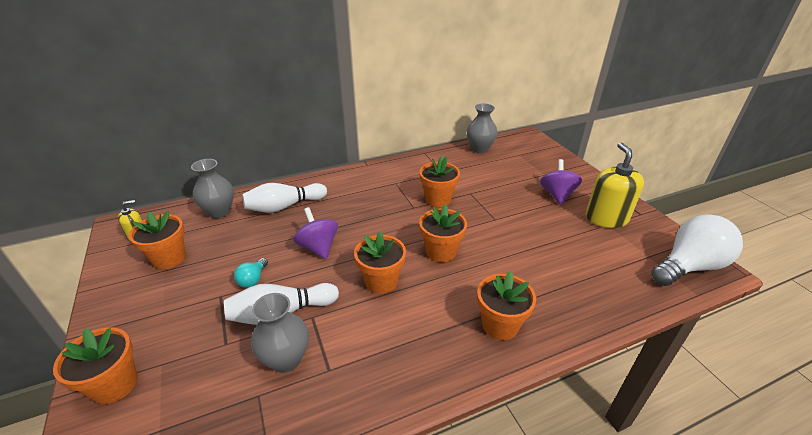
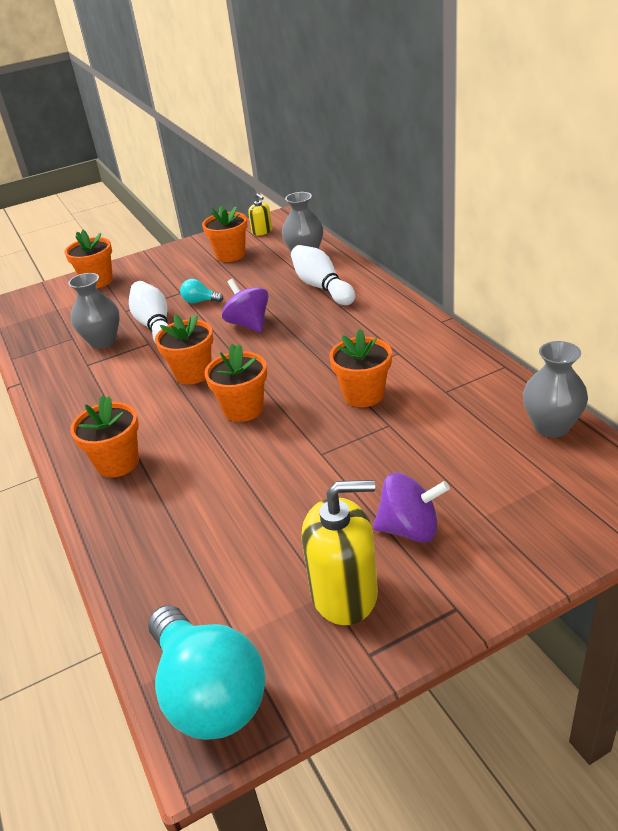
camera: 90 degrees right, 0 degrees up
purple spinning top [293,207,338,259] -> purple spinning top turned 90 degrees counterclockwise [222,279,269,333]
white light bulb [651,214,743,286] -> turquoise light bulb [148,605,266,740]

